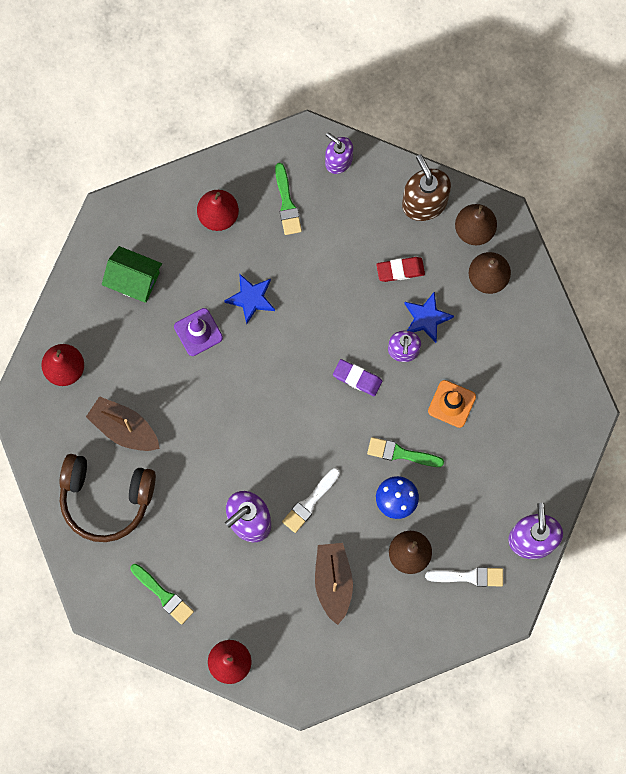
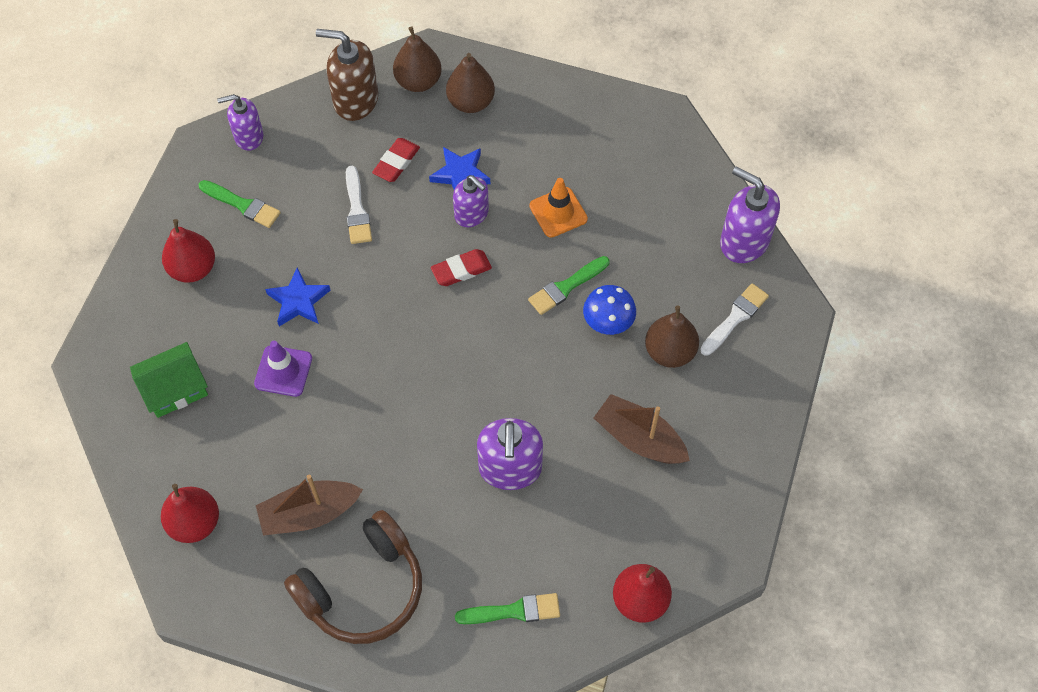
camera: 50 degrees left, 15 degrees down
white brush [282,468,340,533] -> white brush moved to [346,166,372,244]
purple eraser [333,359,382,396] -> red eraser [431,249,492,286]

